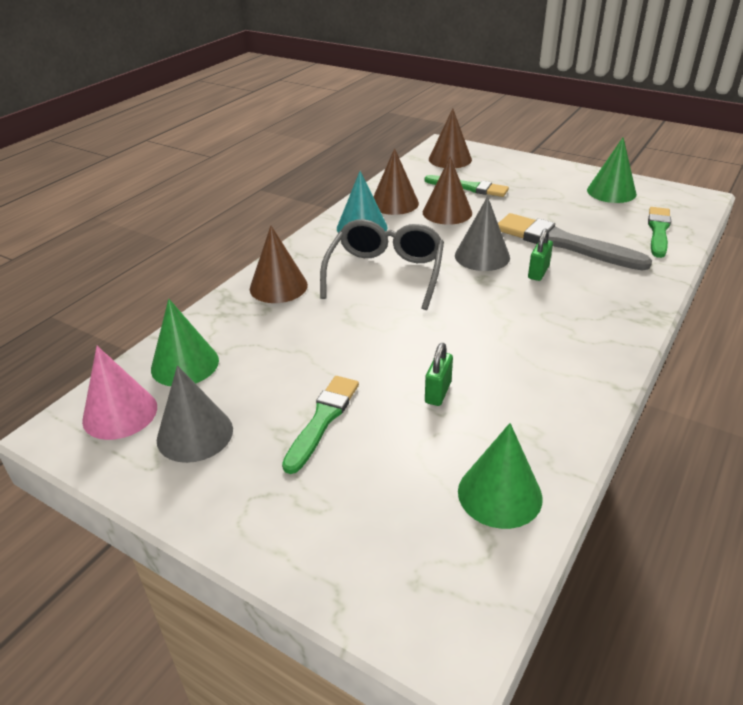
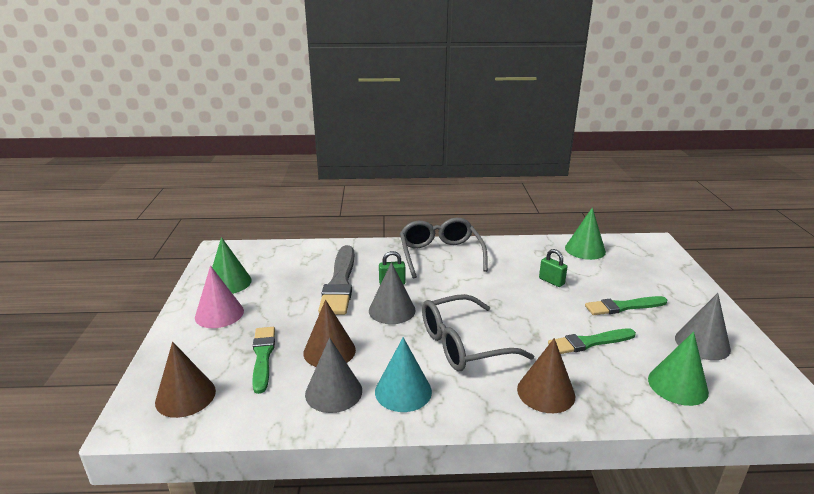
camera: 125 degrees left, 10 degrees down
pink cone [82,346,157,440] -> pink cone moved to [195,266,244,328]
brown cone [373,148,419,215] -> grey cone [305,338,362,413]
green padlock [425,343,453,406] -> green padlock turned 60 degrees clockwise [539,249,567,287]
green brush [648,207,671,258] -> green brush moved to [548,328,636,354]
none -> grey glasses [400,218,488,279]

